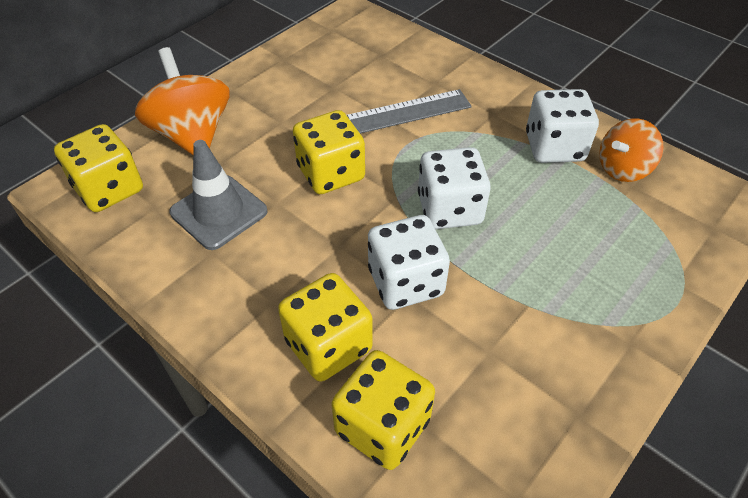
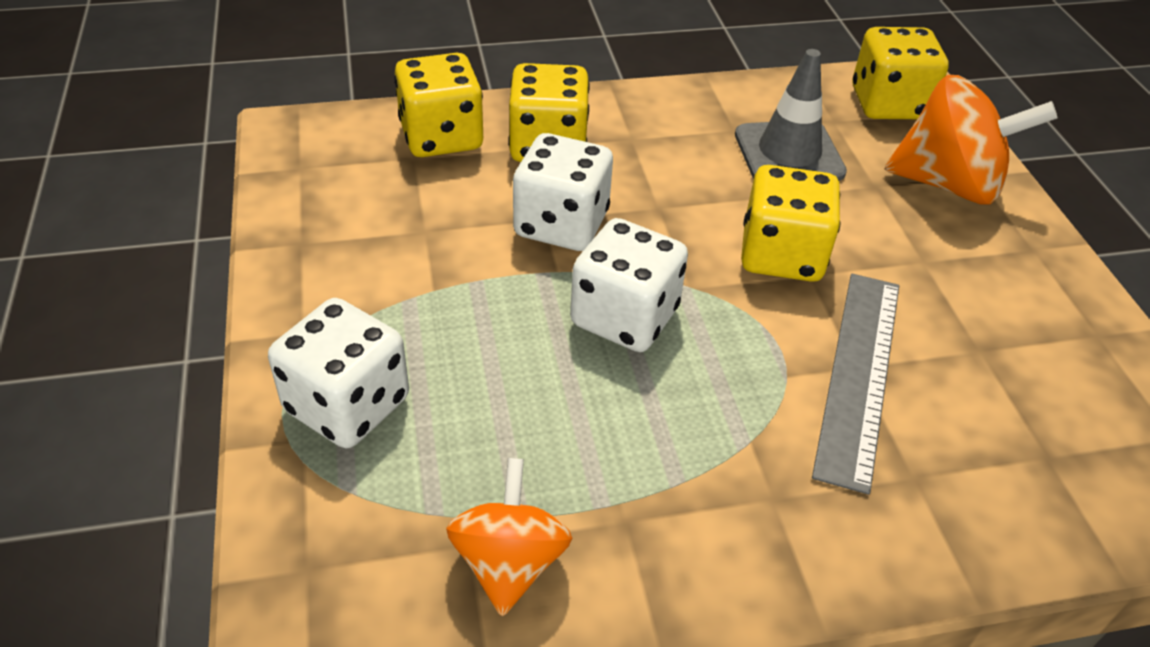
camera: 125 degrees right, 5 degrees down
white dice [526,89,599,163] -> white dice moved to [268,298,409,448]

